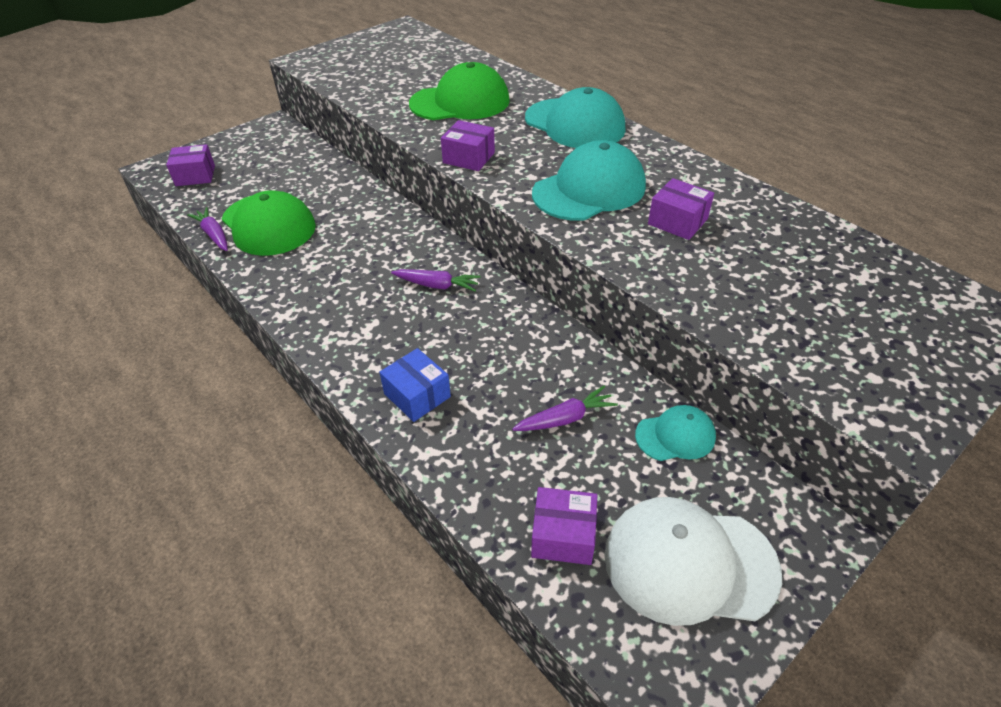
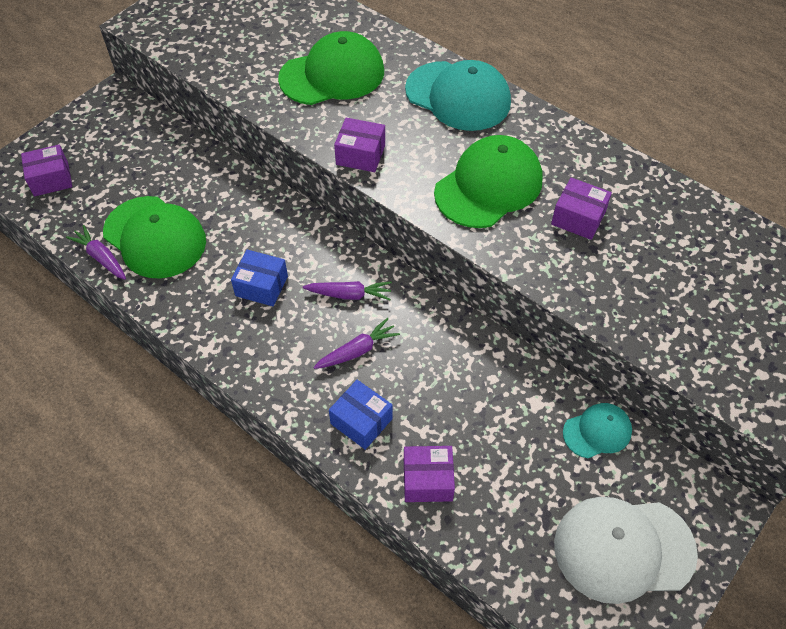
camera: 10 degrees left, 10 degrees up
purple carrot [512,386,618,431] -> purple carrot moved to [313,318,400,369]
purple box [531,487,597,565] -> purple box moved to [404,446,455,502]
turquoise cap [532,140,646,221] -> green cap [434,135,543,228]
none -> blue box [231,250,288,306]

